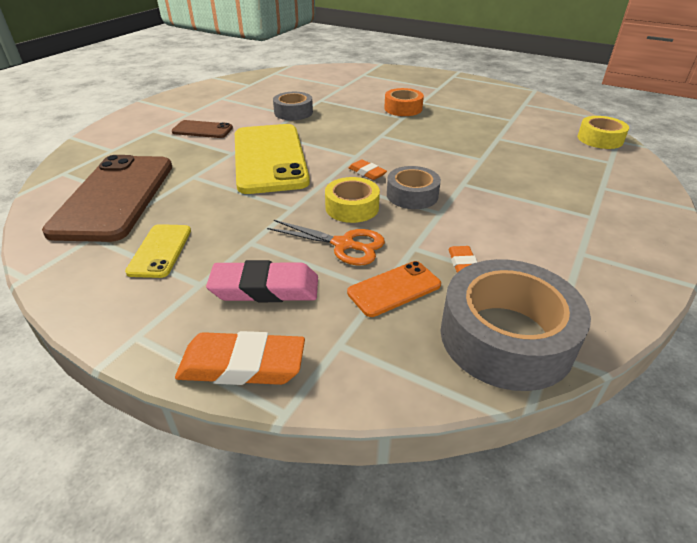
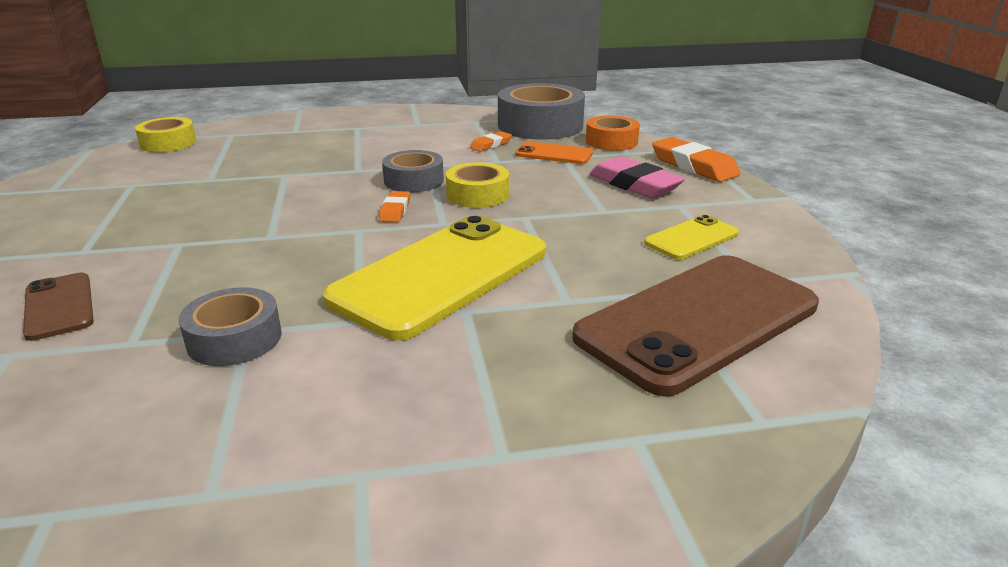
camera: 130 degrees left, 10 degrees down
brown phone [172,120,233,138] -> brown phone moved to [23,272,94,341]
orange scissors [267,220,385,265] -> none
orange tape [384,88,424,116] -> orange tape moved to [586,116,640,151]

